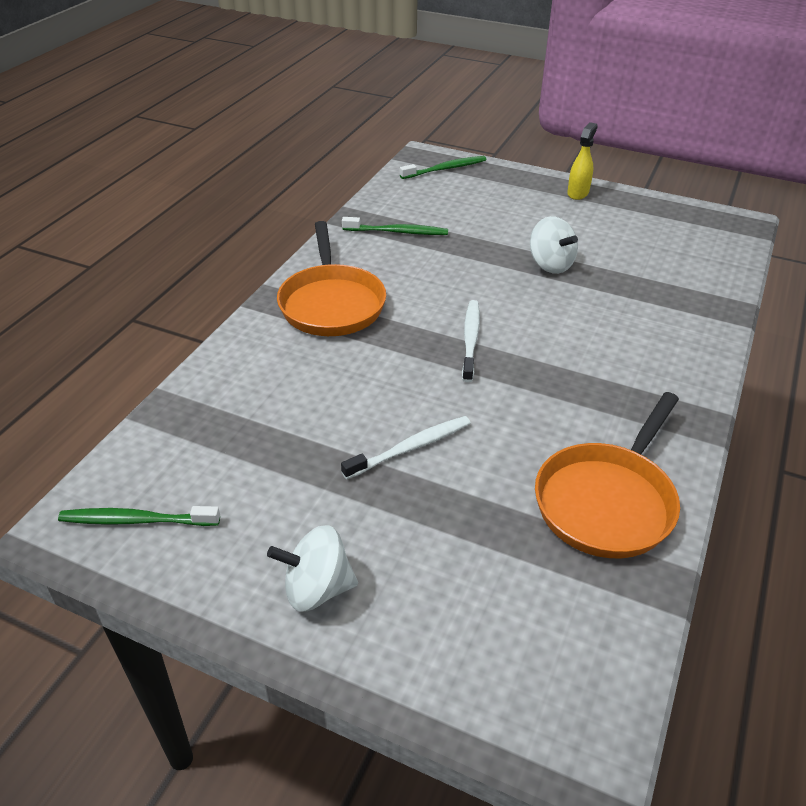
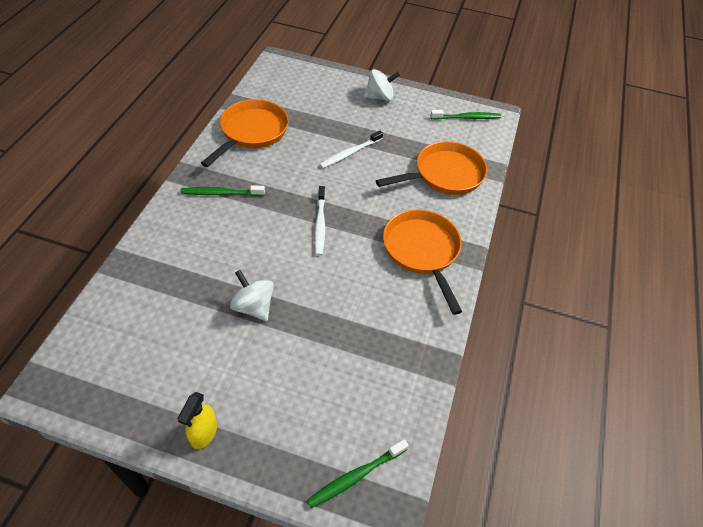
camera: 170 degrees right, 10 degrees up
green toothbrush [342,217,448,235] -> green toothbrush moved to [181,185,265,196]
none -> orange pan [376,141,487,195]

